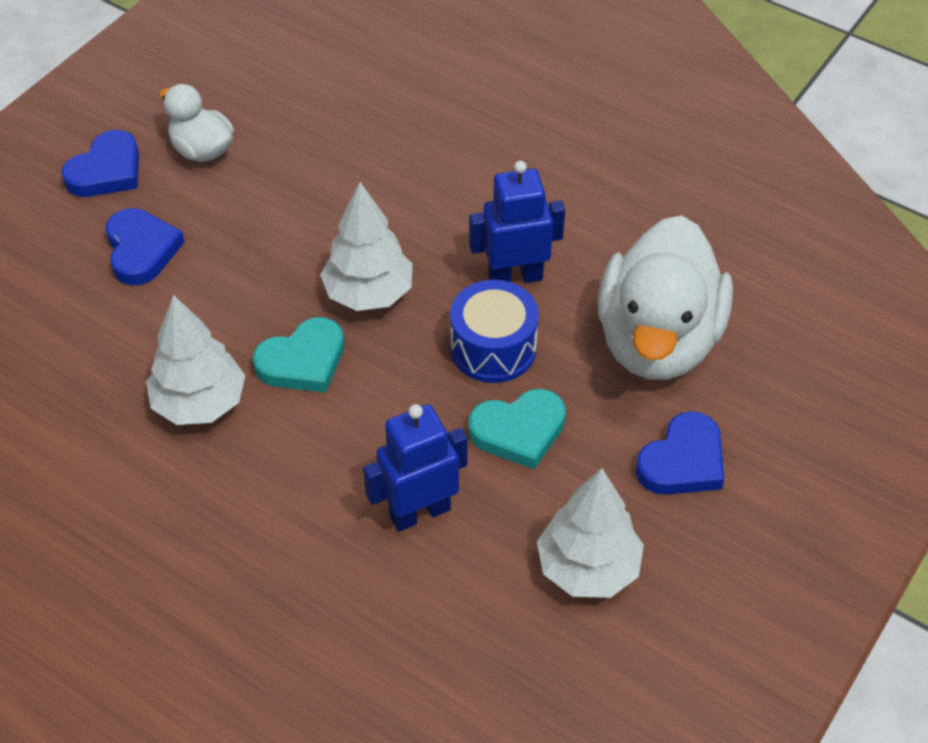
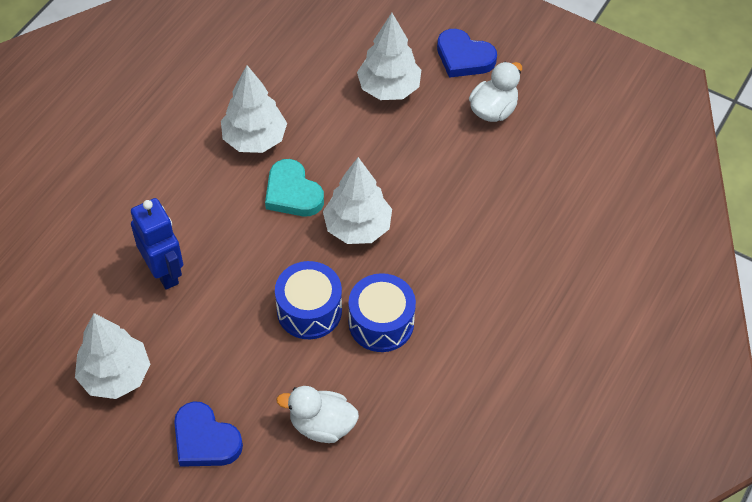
camera: 85 degrees right, 5 degrees up
blue heart [105,208,185,286] -> white tree [357,13,421,100]
blue robot [469,161,565,283] -> blue drum [348,273,416,352]
turquoise heart [469,389,566,470] -> none
white duck [597,215,733,380] -> white duck [276,386,359,443], size x0.50

